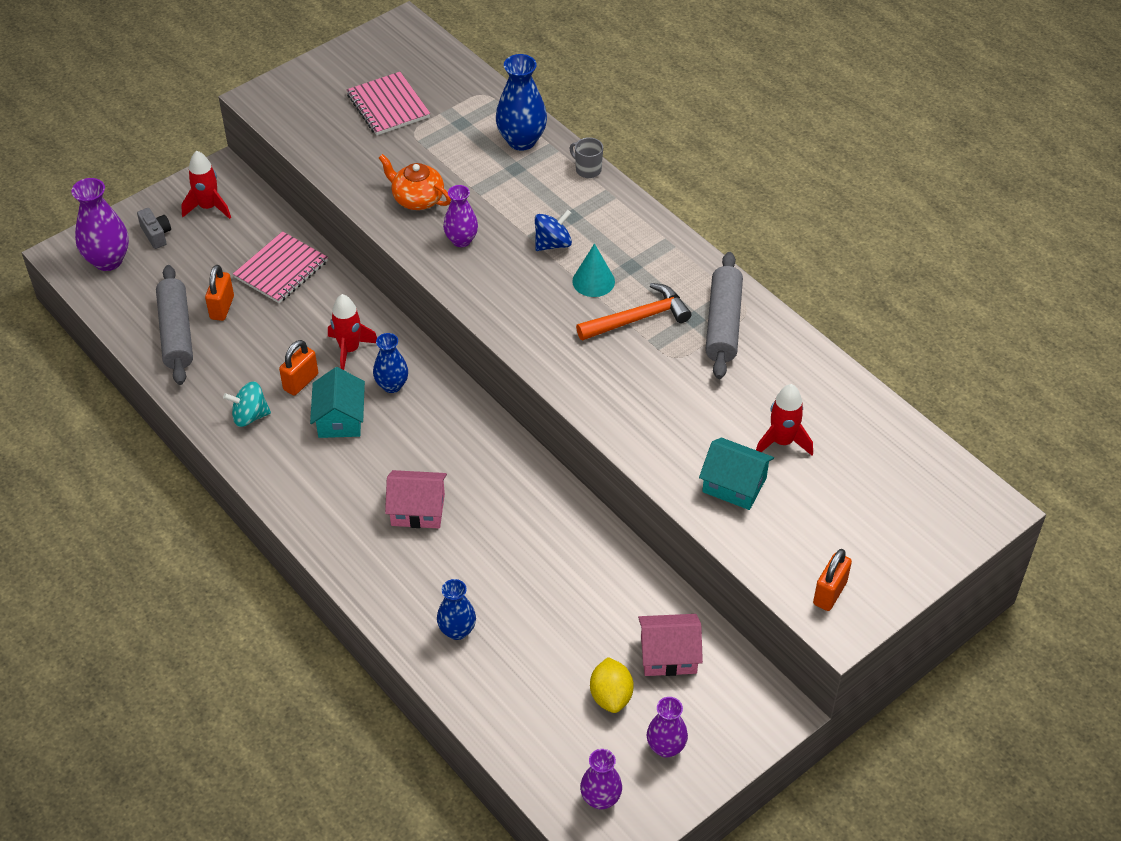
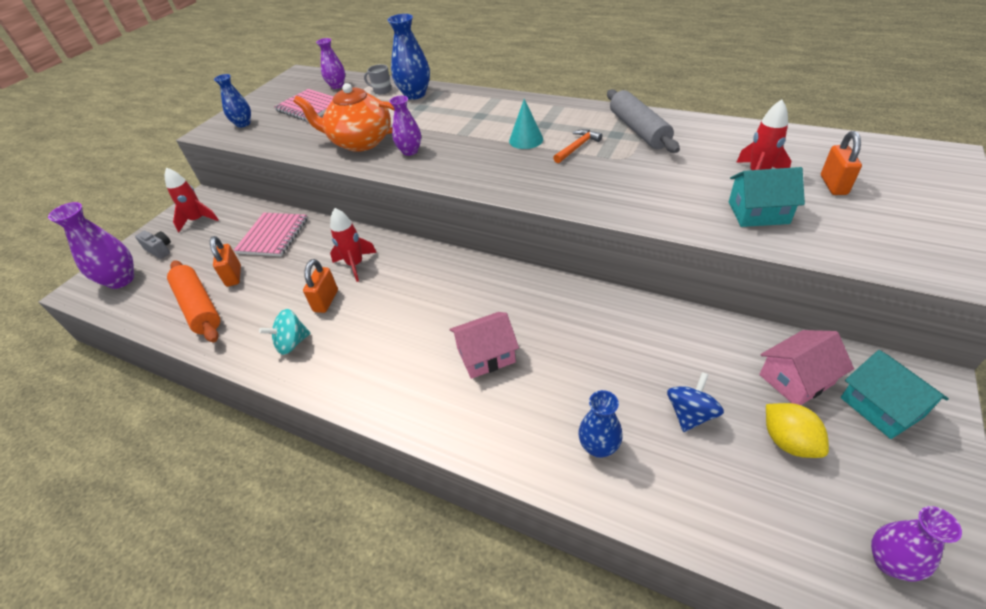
camera: 20 degrees left, 5 degrees down
grey rolling pin [156,265,193,385] -> orange rolling pin [167,260,220,343]
turquoise house [310,367,365,438] -> turquoise house moved to [841,350,949,439]
blue vase [373,333,408,393] -> blue vase moved to [214,74,251,128]
orange teapot [379,154,451,210] -> orange teapot [293,83,395,152], size x1.57
blue spinning top [535,210,572,251] -> blue spinning top moved to [667,372,724,432]
grey mug [570,137,603,178] -> grey mug moved to [364,64,392,95]
orange hammer [576,283,691,341] -> orange hammer [553,129,602,163], size x0.65
purple vase [647,697,688,758] -> purple vase moved to [316,38,345,89]
orange padlock [813,549,852,611] -> orange padlock moved to [821,131,862,195]

